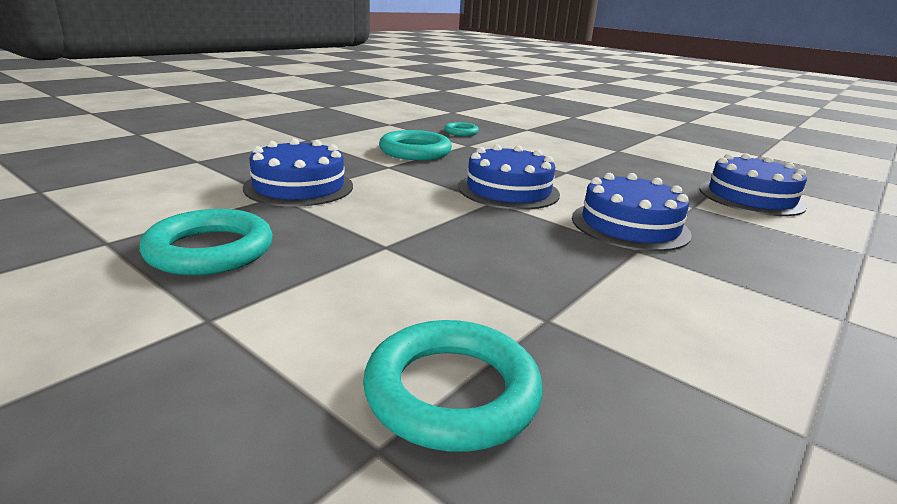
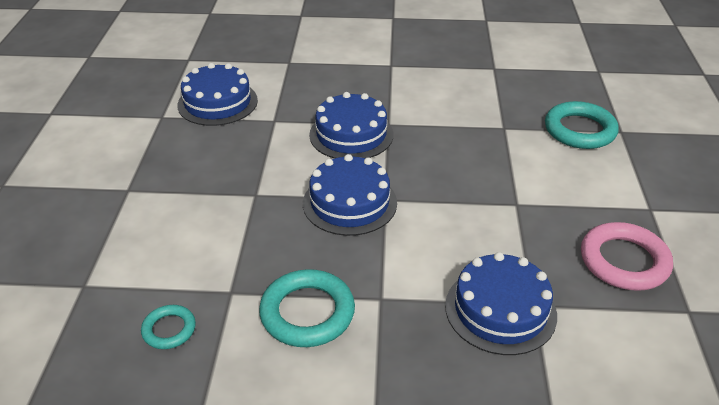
camera: 125 degrees left, 15 degrees up
turquoise ring [139,209,273,276] -> pink ring [581,222,673,291]

